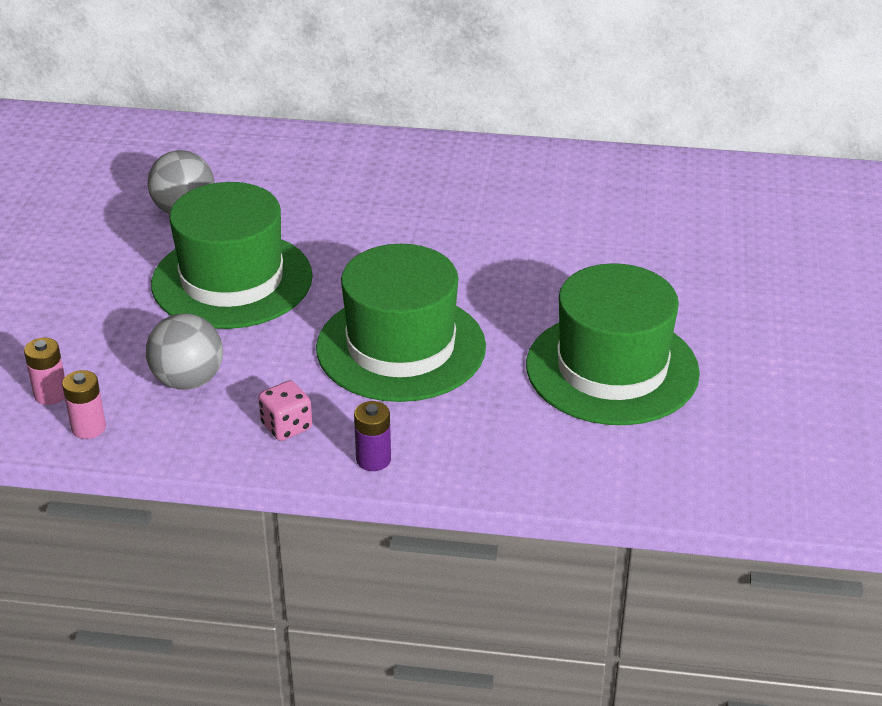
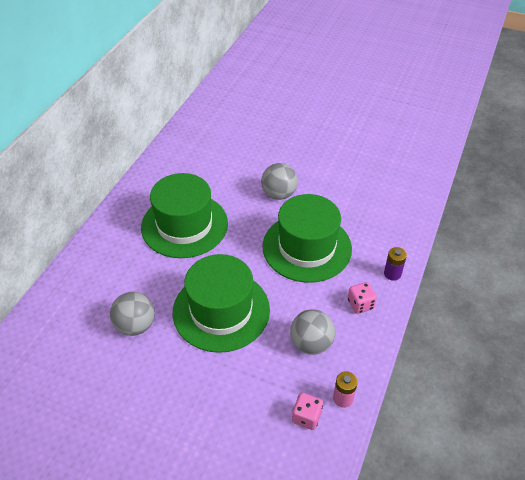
camera: 75 degrees left, 10 degrees up
pink battery [24,338,65,405] -> pink dice [292,393,323,430]
green hat [526,263,700,425] -> green hat moved to [141,173,228,258]
none -> grey ball [261,163,298,200]

